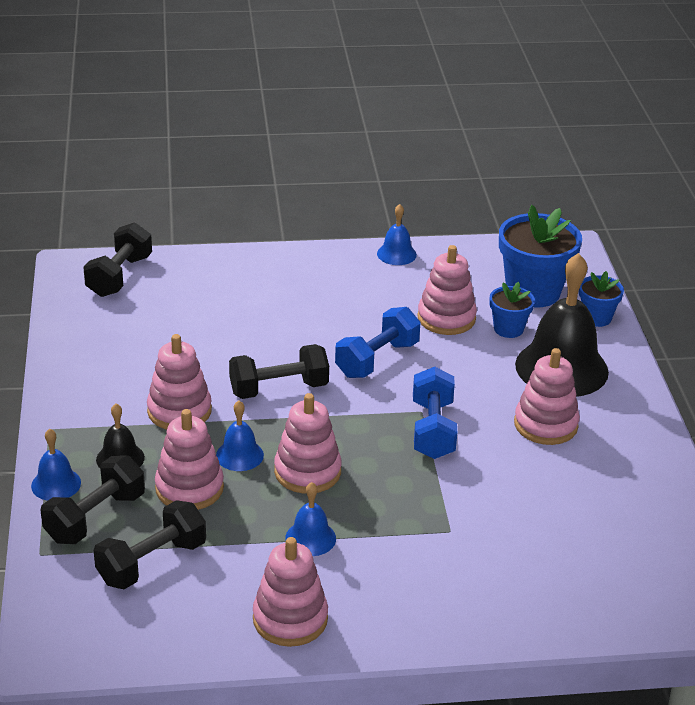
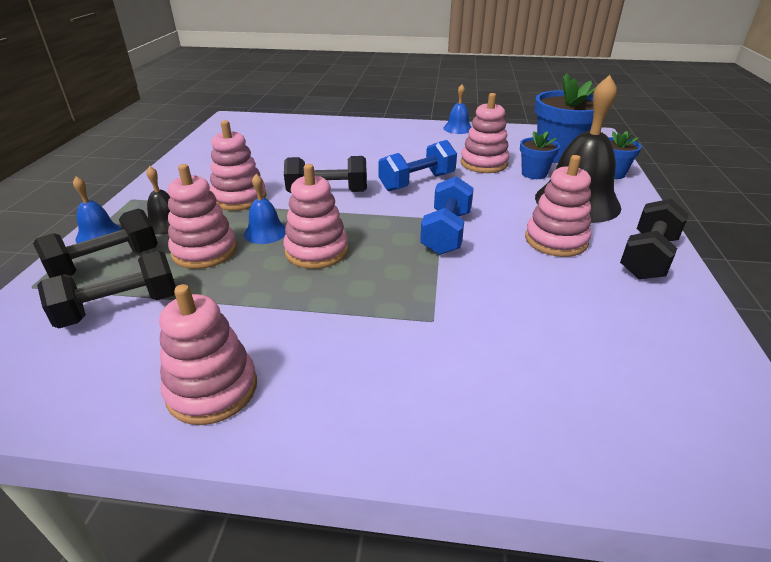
camera: 15 degrees right, 0 degrees up
black dumbbell [83,222,152,297] -> black dumbbell moved to [620,199,689,279]
blue bell [285,482,336,556] -> none

